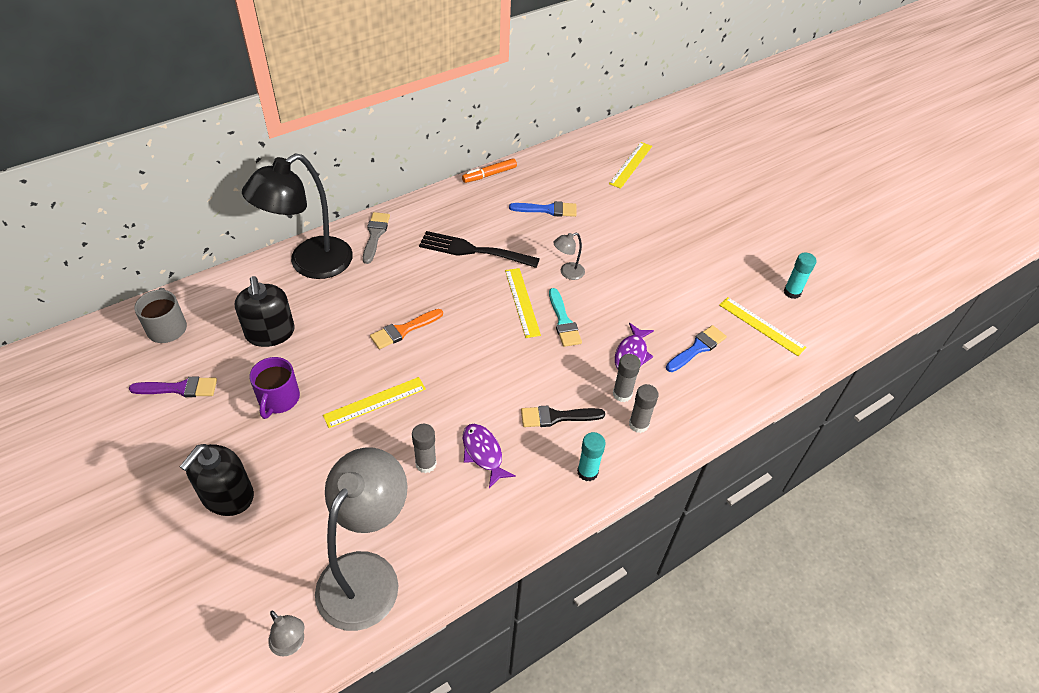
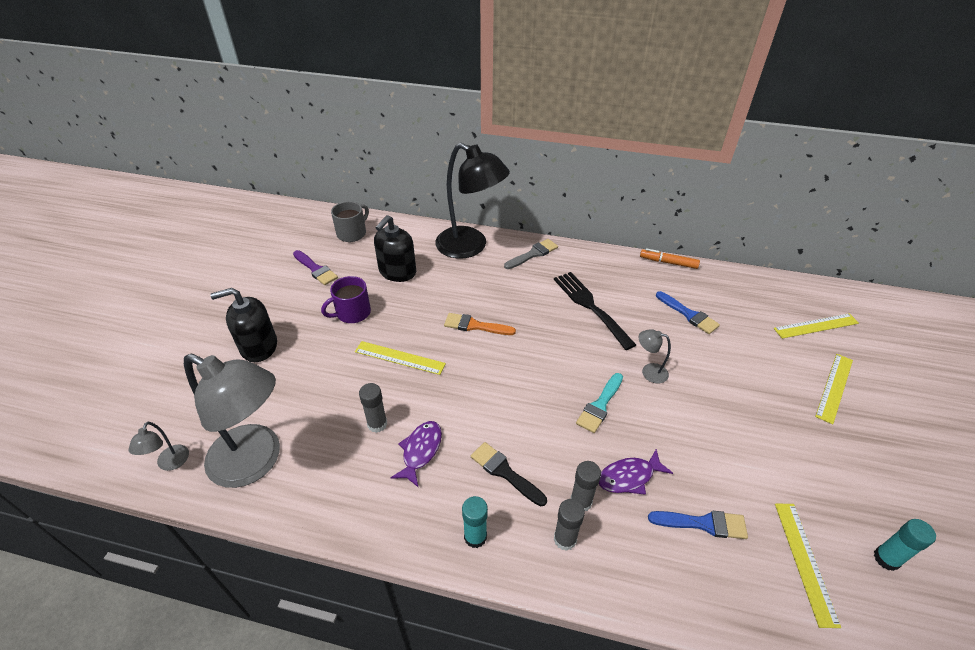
camera: 50 degrees right, 5 degrees down
black lamp [242,153,353,279] -> black lamp turned 150 degrees counterclockwise [435,143,510,259]
grey lamp [315,447,408,631] -> grey lamp turned 45 degrees clockwise [184,354,280,488]
yellow ruler [505,268,541,338] -> yellow ruler moved to [815,354,853,425]

